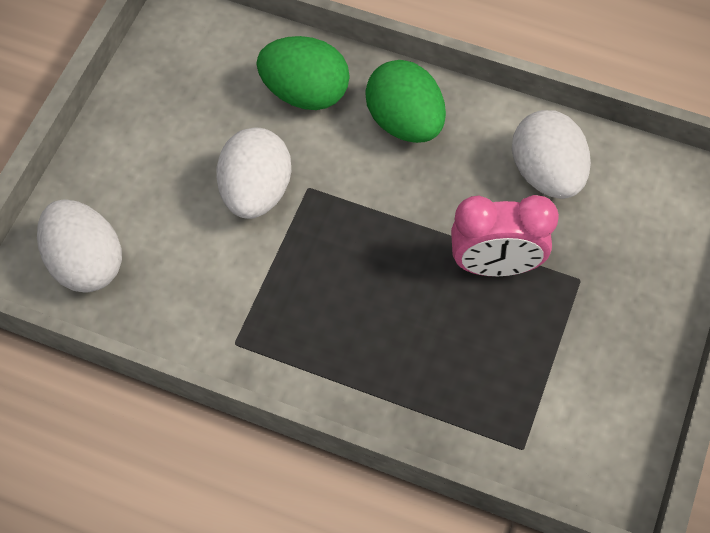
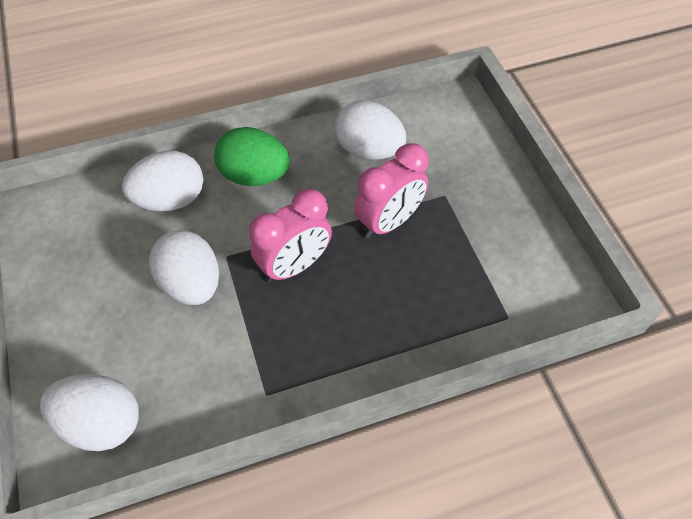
camera: 40 degrees left, 5 degrees down
green egg [256,36,350,110] -> white egg [122,151,203,211]
none -> pink clock [249,189,332,283]

